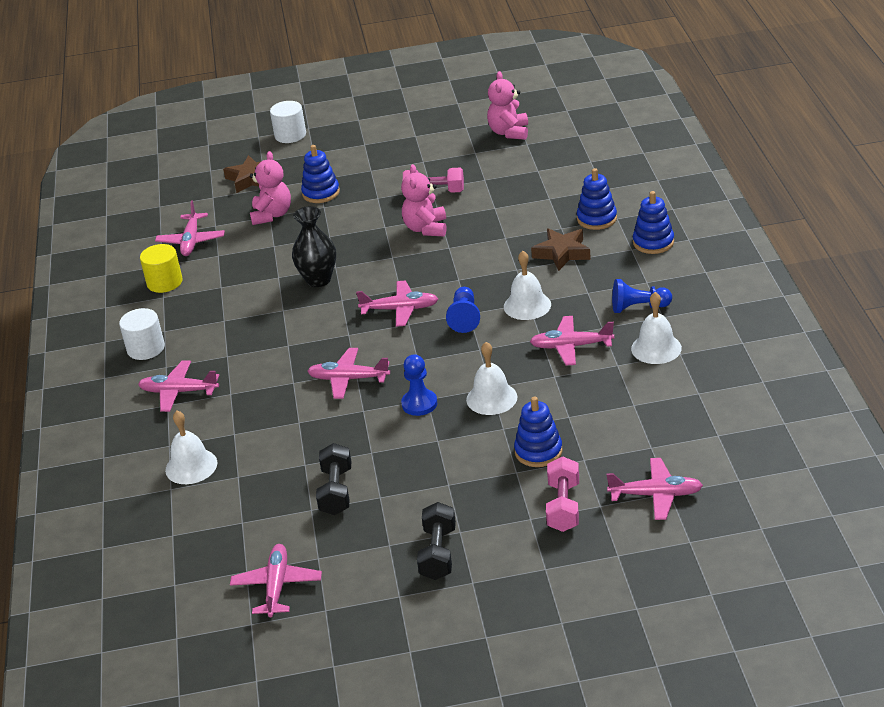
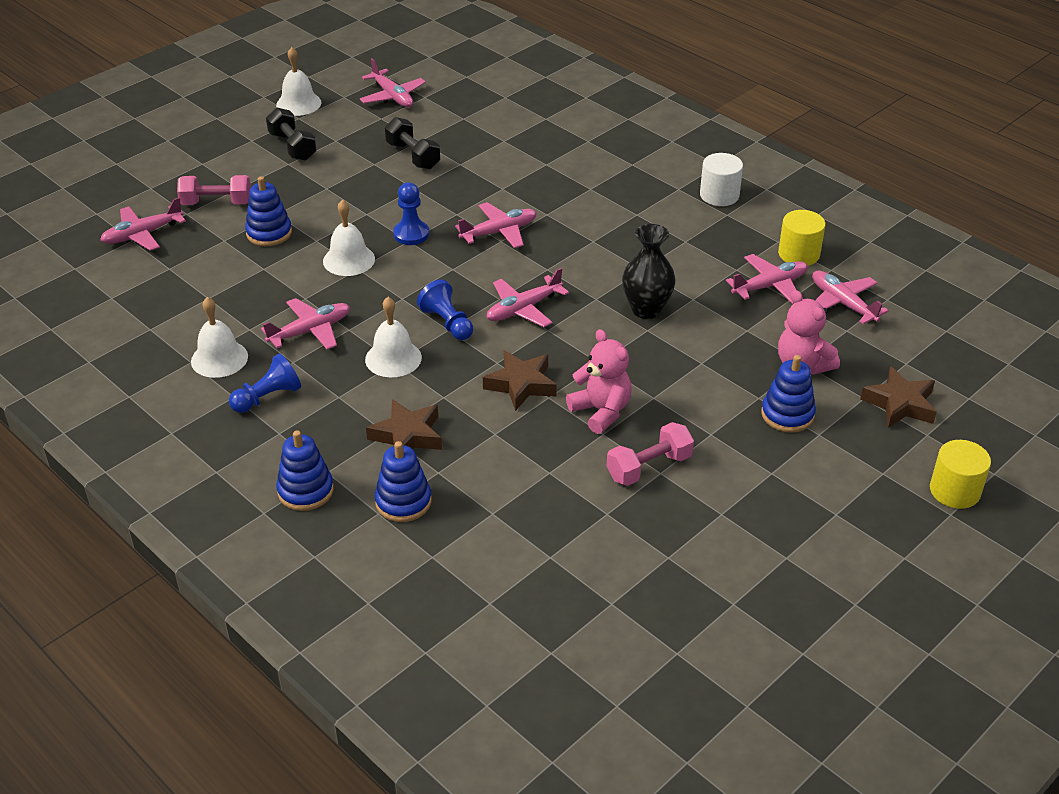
camera: 140 degrees right, 5 degrees up
pink plane [138,361,219,412] -> pink plane moved to [726,254,808,304]
white bell [165,411,217,484] -> white bell moved to [276,47,322,116]
white cylinder [270,101,306,143] -> yellow cylinder [930,440,991,509]
pink teddy bear [487,71,528,140] -> none
pink dumbbell [546,456,579,532] -> pink dumbbell turned 60 degrees counterclockwise [177,175,251,205]
none -> brown star [483,350,557,411]

